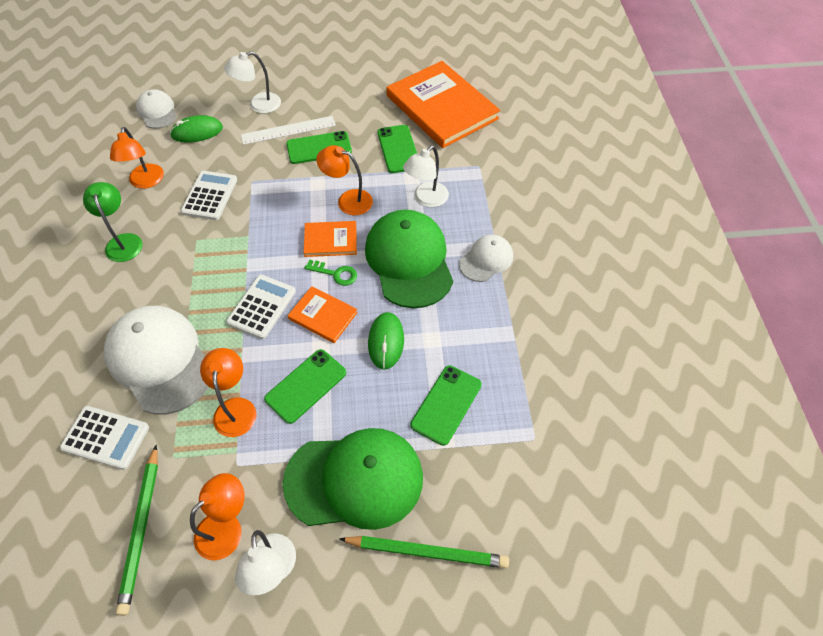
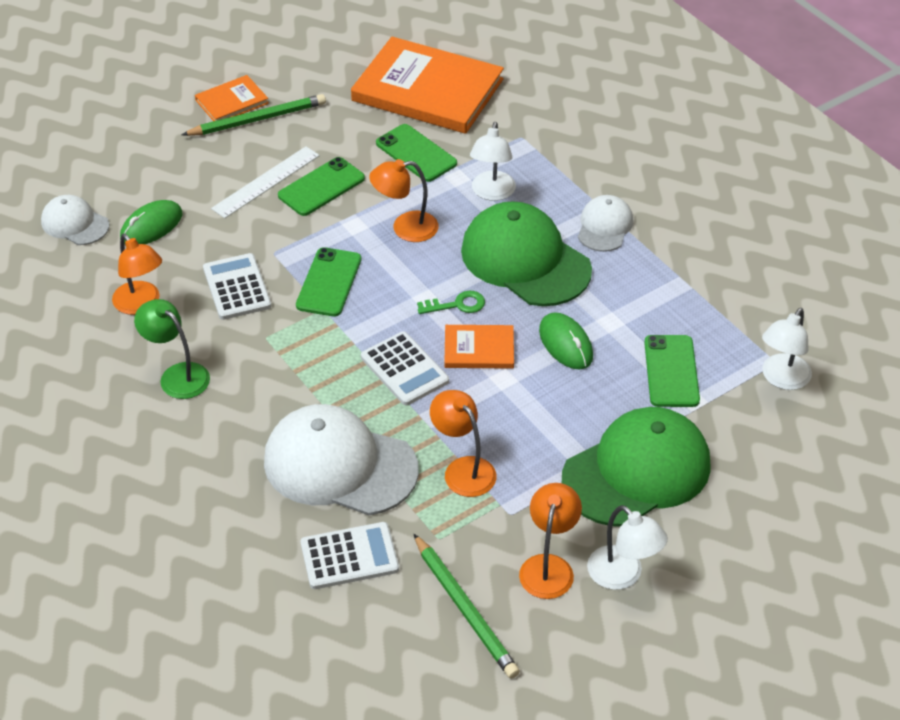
camera: 30 degrees left, 10 degrees down
white lamp [224,51,281,113] -> white lamp moved to [762,308,812,390]
white calculator [226,275,296,339] -> white calculator turned 150 degrees clockwise [361,331,449,406]
green phone [264,349,346,424] -> green phone moved to [296,247,361,317]
orange book [304,221,357,257] -> orange book moved to [195,75,269,121]
green pencil [339,536,509,568] -> green pencil moved to [182,94,326,136]

